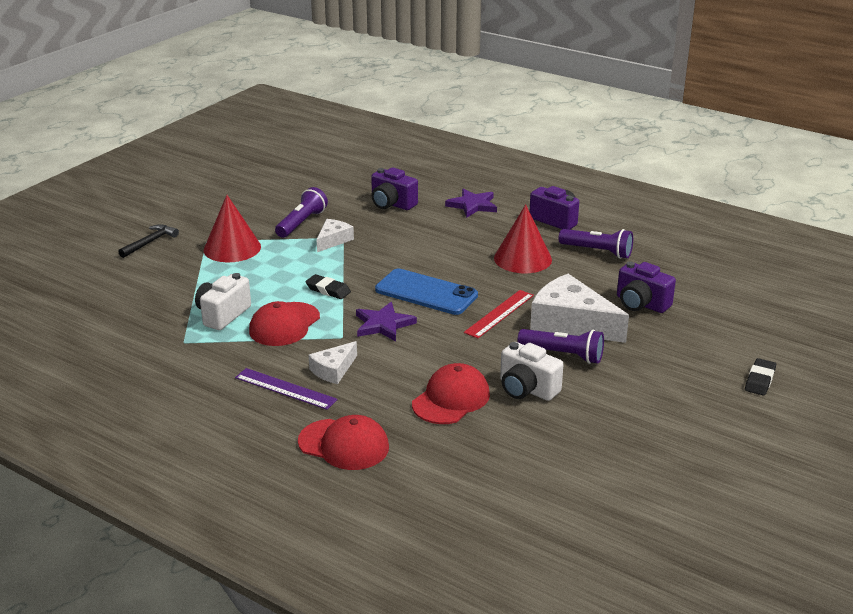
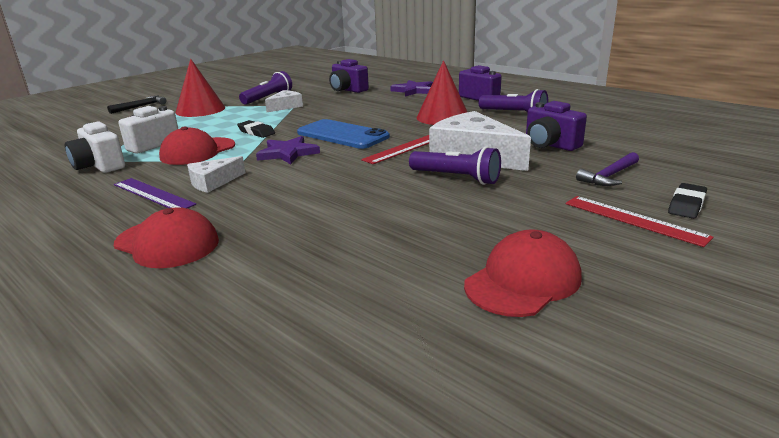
camera: 10 degrees right, 5 degrees down
red cap [412,363,490,424] -> red cap moved to [464,230,582,317]
white camera [500,342,564,401] -> white camera moved to [65,121,125,173]
none -> red ruler [566,196,714,247]
none -> purple hammer [576,152,639,186]

